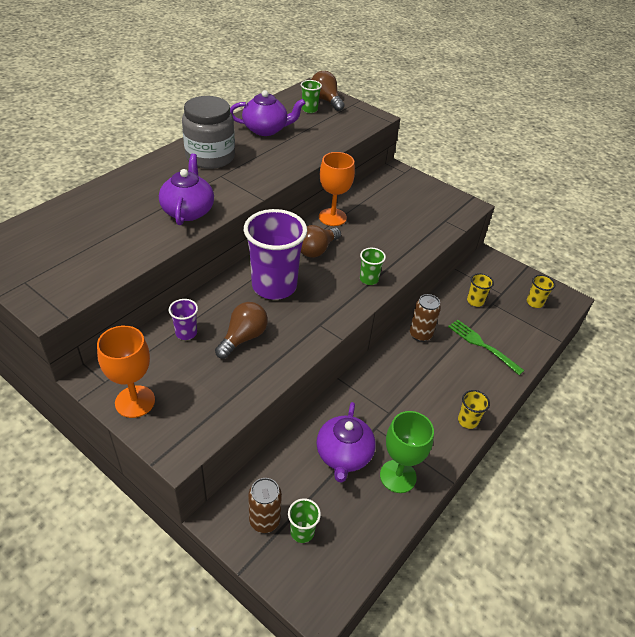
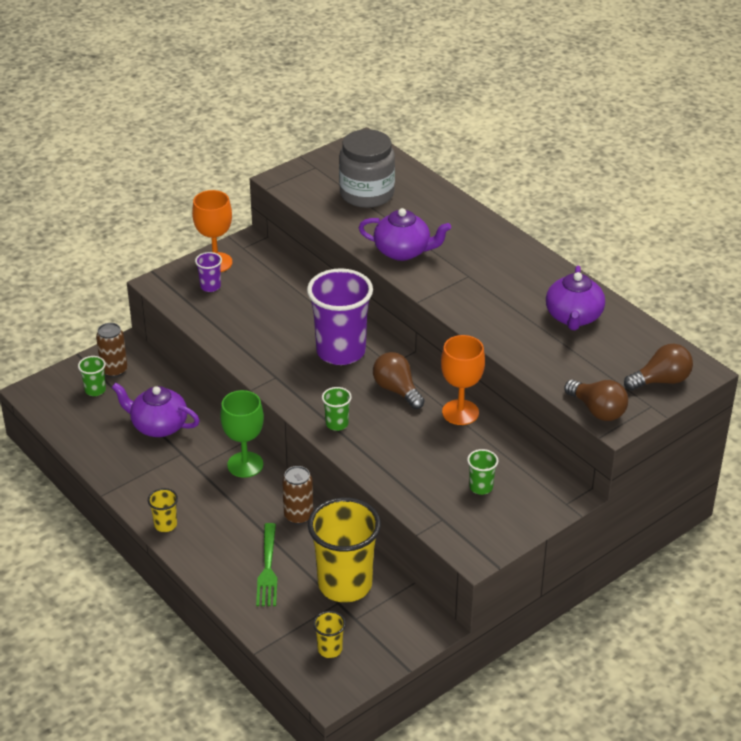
camera: 105 degrees right, 5 degrees down
purple cup [169,299,198,340] -> purple cup moved to [195,252,222,292]
grey jar [182,96,235,169] -> grey jar moved to [339,129,395,208]
brown light bulb [215,302,268,359] -> brown light bulb moved to [565,380,628,421]
green cup [301,80,322,113] -> green cup moved to [467,449,498,495]
green goblet [380,411,434,493] -> green goblet moved to [220,390,264,478]
green fork [448,320,525,375] -> green fork turned 120 degrees clockwise [256,523,277,606]
yellow cup [467,273,494,307] -> yellow cup [308,497,381,602], size x2.29

